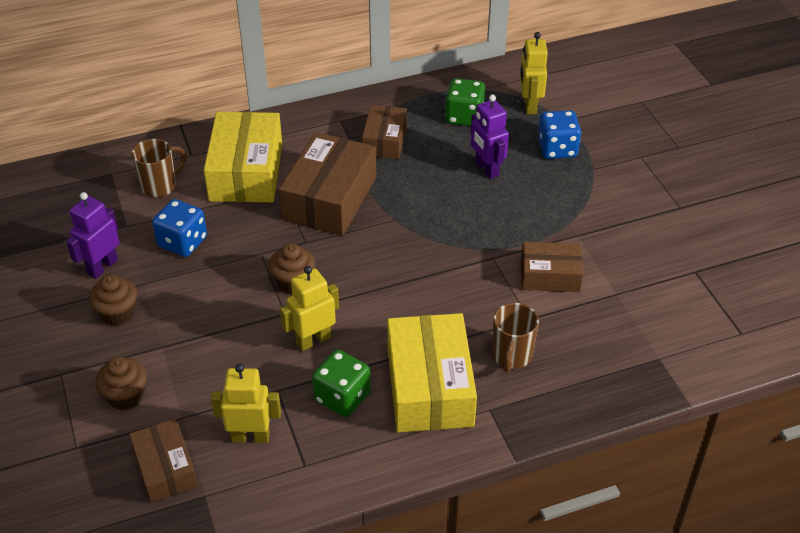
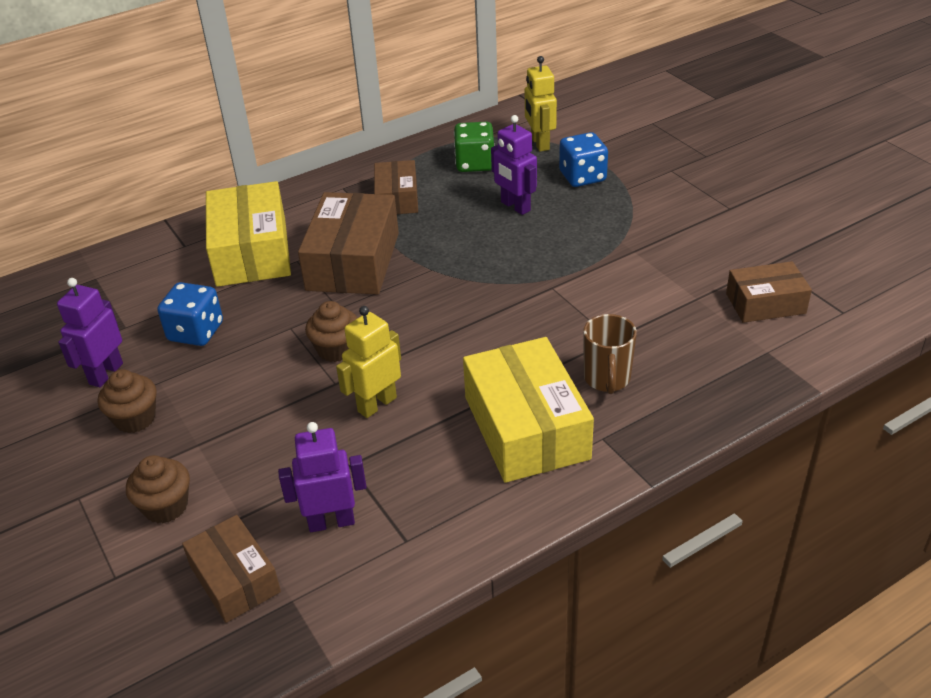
camera: 10 degrees left, 5 degrees down
brown mug [132,139,186,197] -> none
yellow robot [211,364,281,443] -> purple robot [278,422,367,532]
green dice [312,350,371,417] -> none
brown box [521,242,583,292] -> brown box moved to [726,261,812,323]

